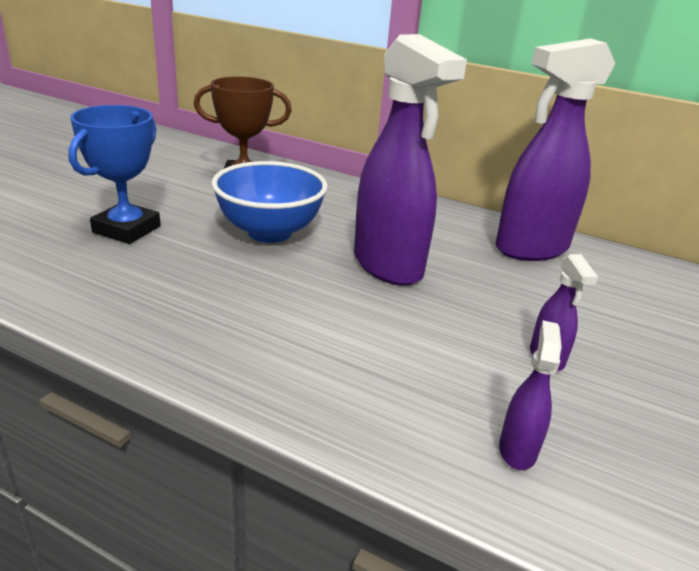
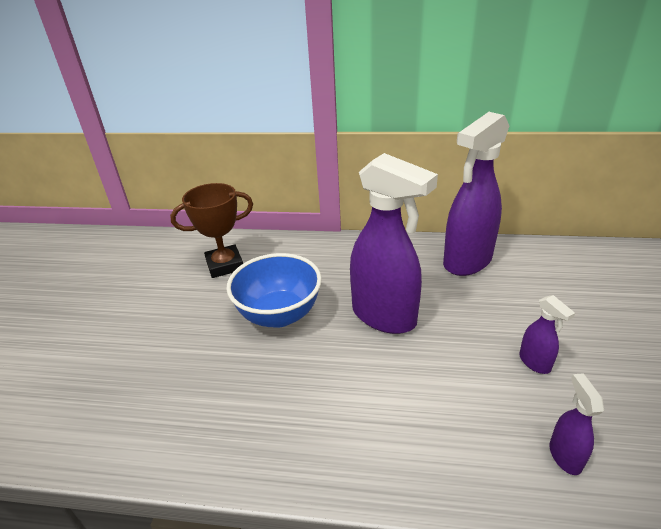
camera: 15 degrees left, 5 degrees up
blue trophy [68,105,161,244] -> none

